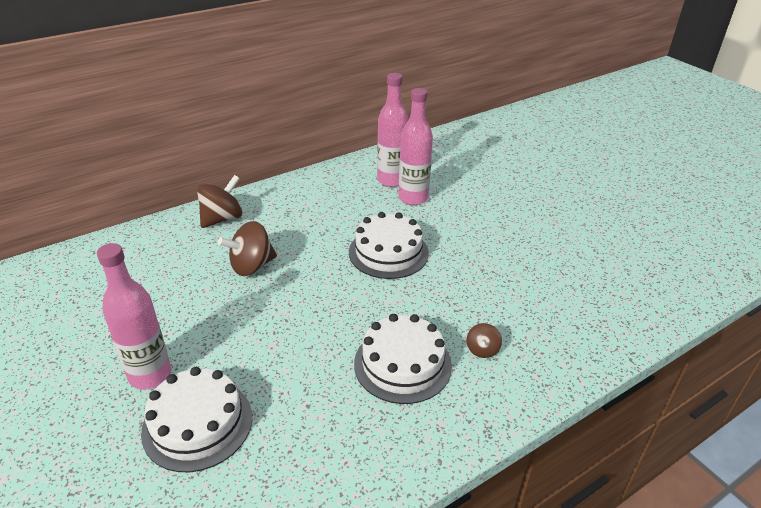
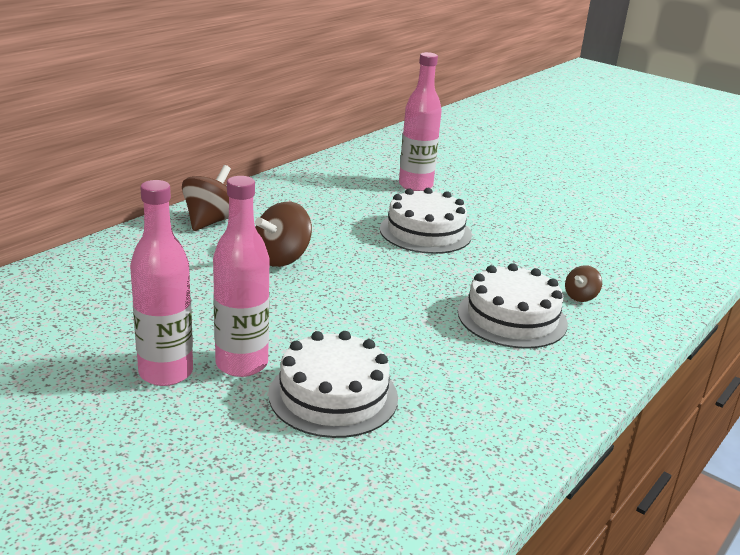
camera: 20 degrees left, 10 degrees down
pink bottle [377,73,409,187] -> pink bottle moved to [130,180,193,386]
brown spinning top [466,323,502,358] -> brown spinning top turned 45 degrees clockwise [565,265,602,302]

